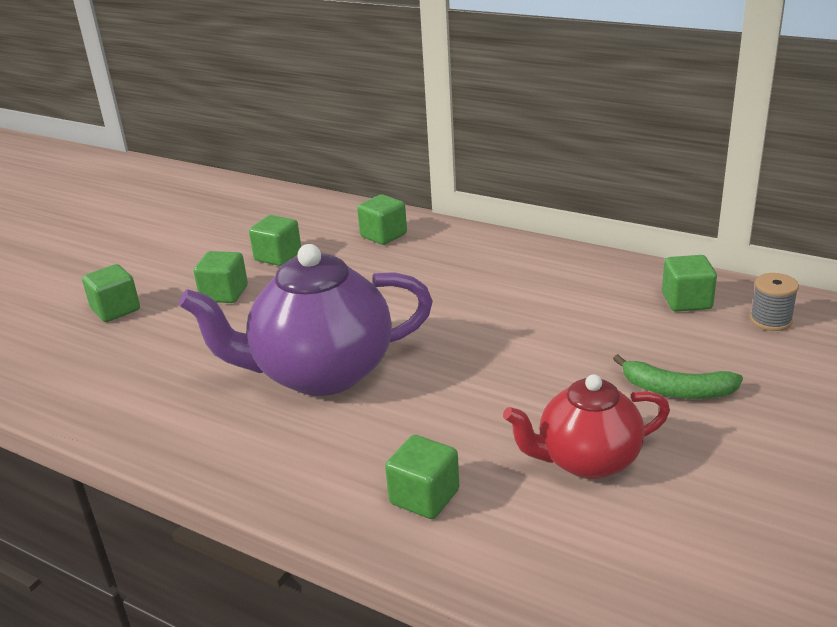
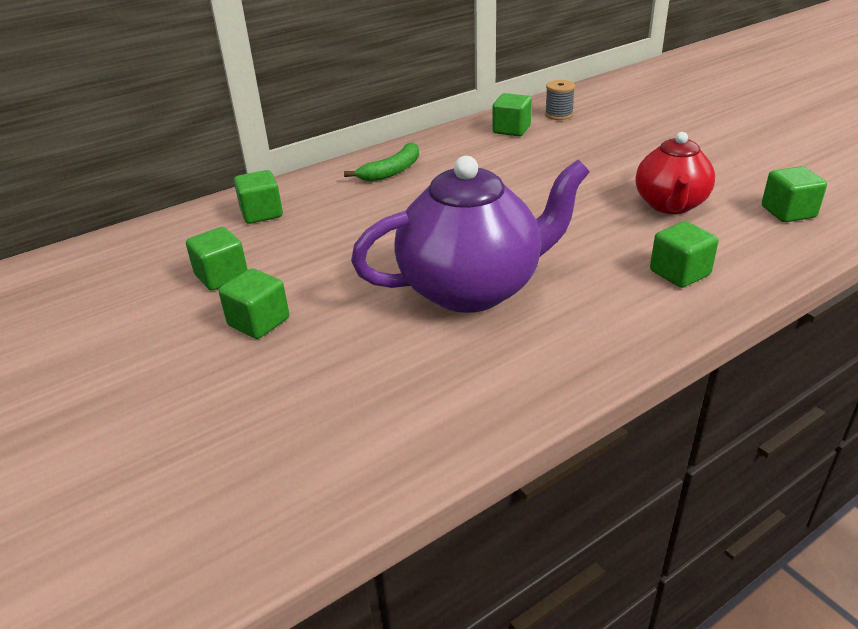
camera: 65 degrees left, 5 degrees up
green cube [82,264,140,322] -> green cube moved to [762,166,827,222]
purple teapot [179,244,433,396] -> purple teapot turned 120 degrees counterclockwise [351,156,590,313]
green banana [613,354,743,399] -> green banana moved to [344,142,419,181]

